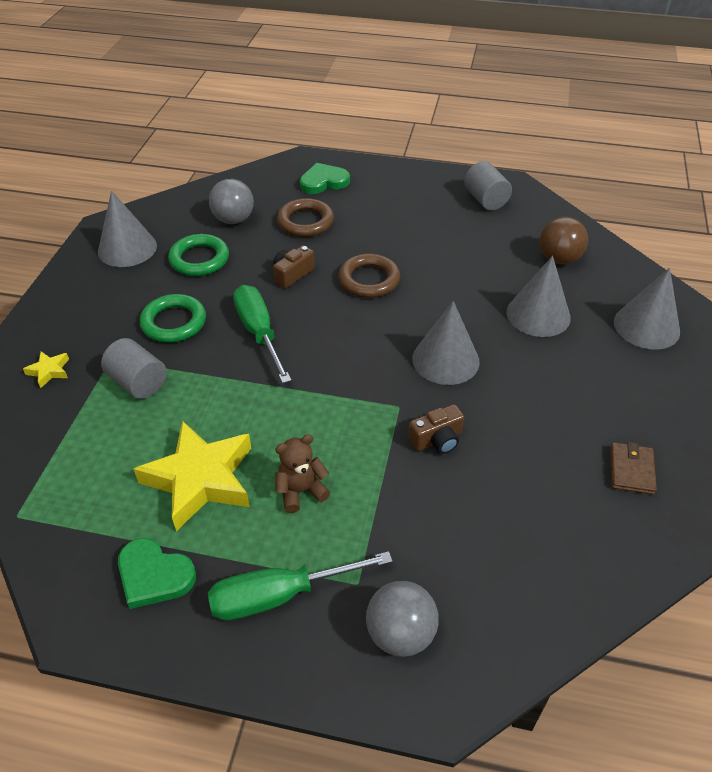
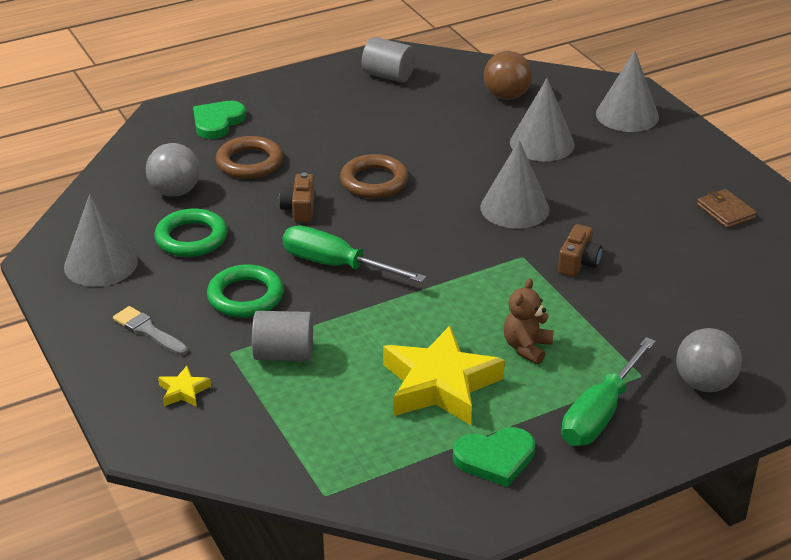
camera: 40 degrees left, 10 degrees down
none -> grey brush [113,306,188,356]

